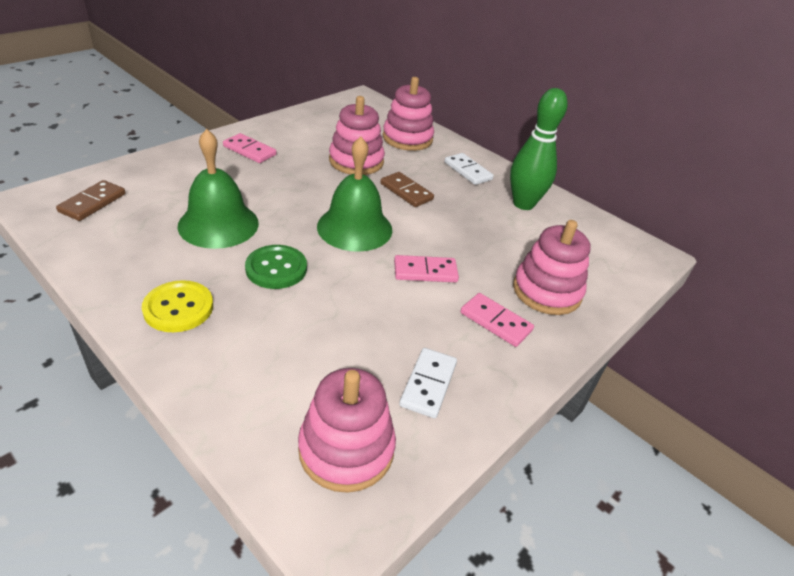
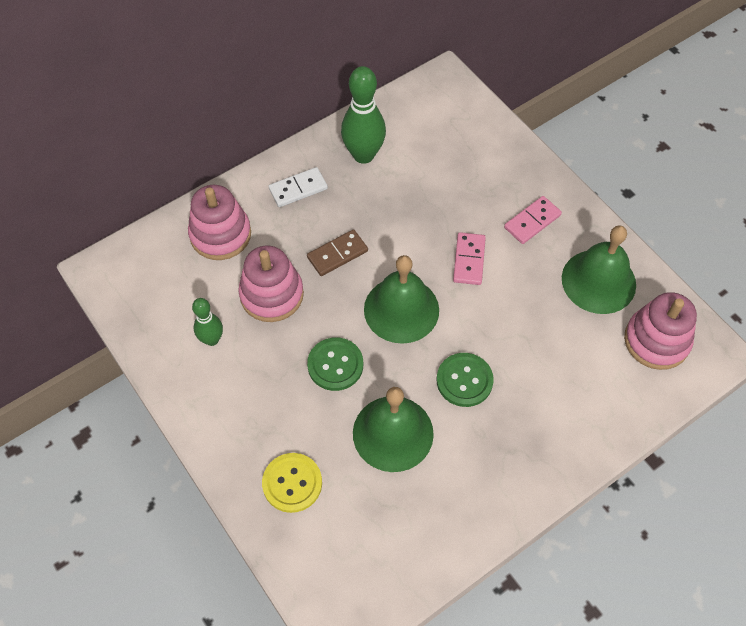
camera: 75 degrees left, 20 degrees up
brown domino [56,180,126,221] -> none
yellow button [142,280,213,332] -> yellow button moved to [262,453,322,513]
pink domino [223,133,277,163] -> none
white domino [399,348,457,418] -> green bell [562,225,636,314]
pink stacking toy [513,220,591,315] -> none
none -> green bowling pin [192,298,223,346]
none -> green button [307,337,363,391]

